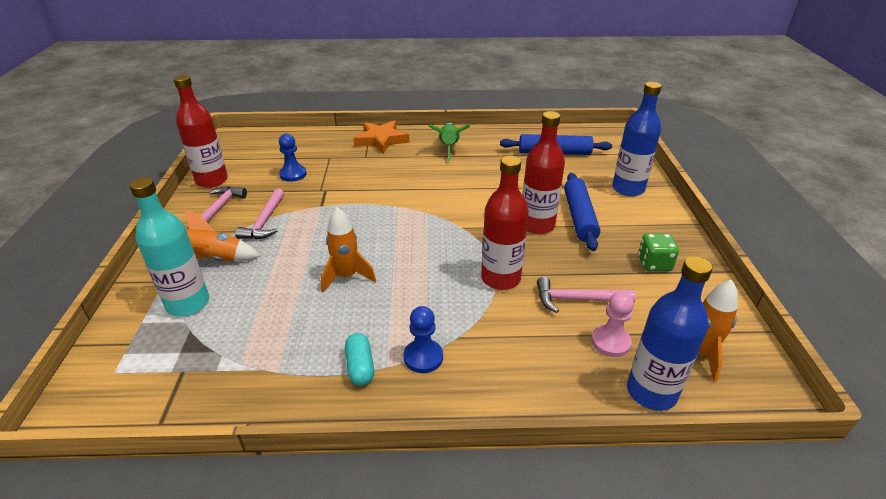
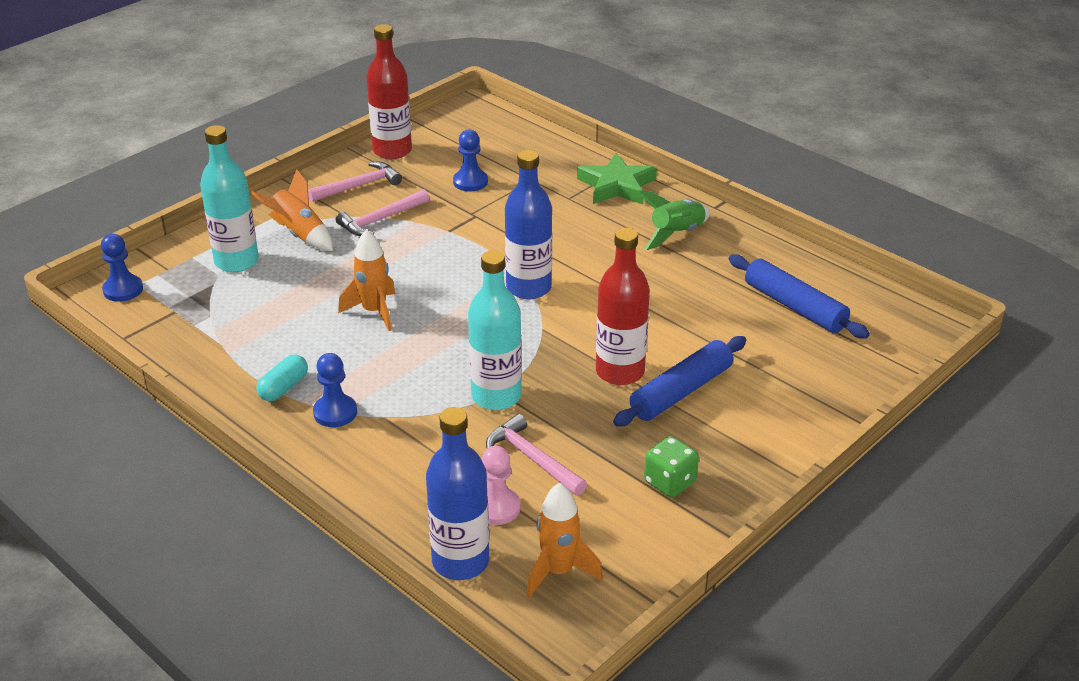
camera: 45 degrees right, 0 degrees up
orange star [353,120,409,154] -> green star [577,153,657,204]
red bottle [481,156,529,290] -> turquoise bottle [468,250,522,410]
blue bottle [612,82,662,196] -> blue bottle moved to [505,150,552,299]
none -> blue pawn [101,234,143,302]

